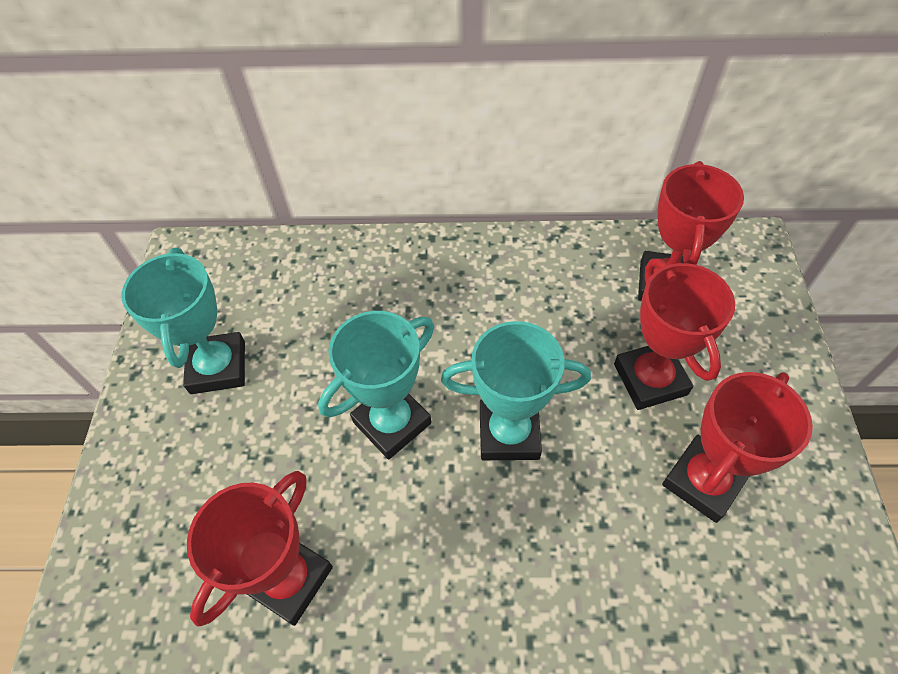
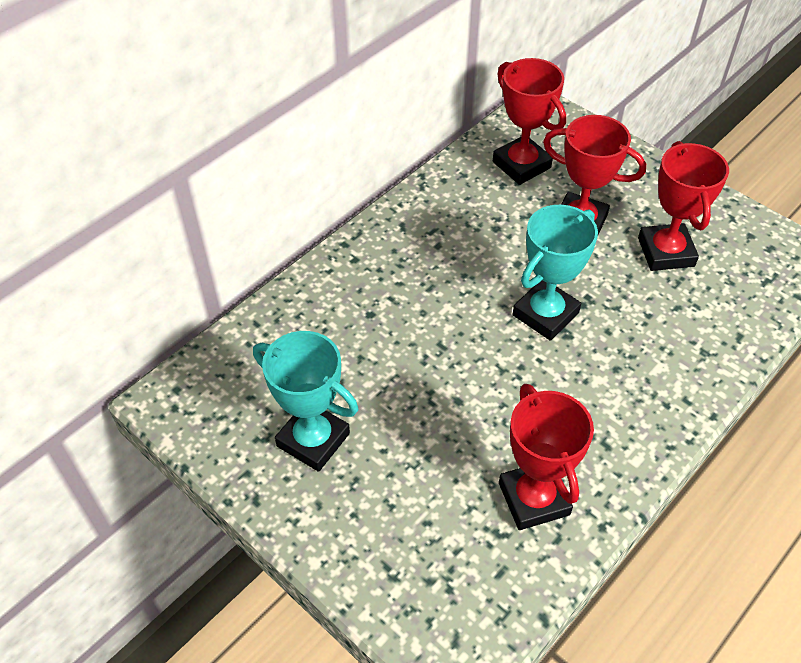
camera: 50 degrees left, 5 degrees down
turquoise trophy [318,311,434,459] -> none

